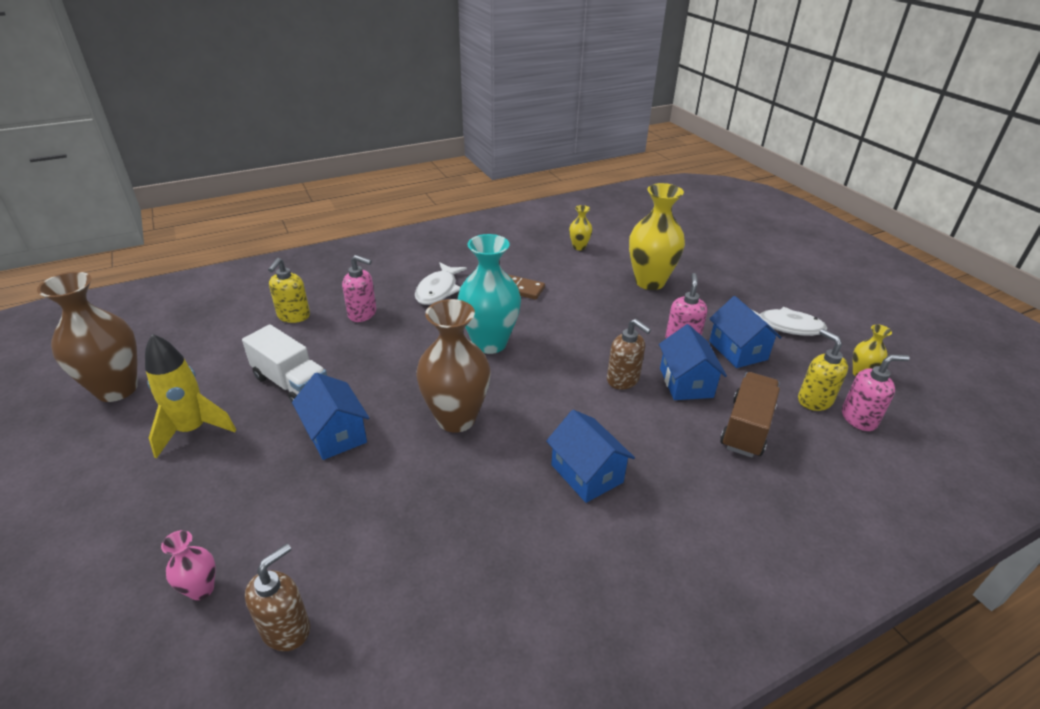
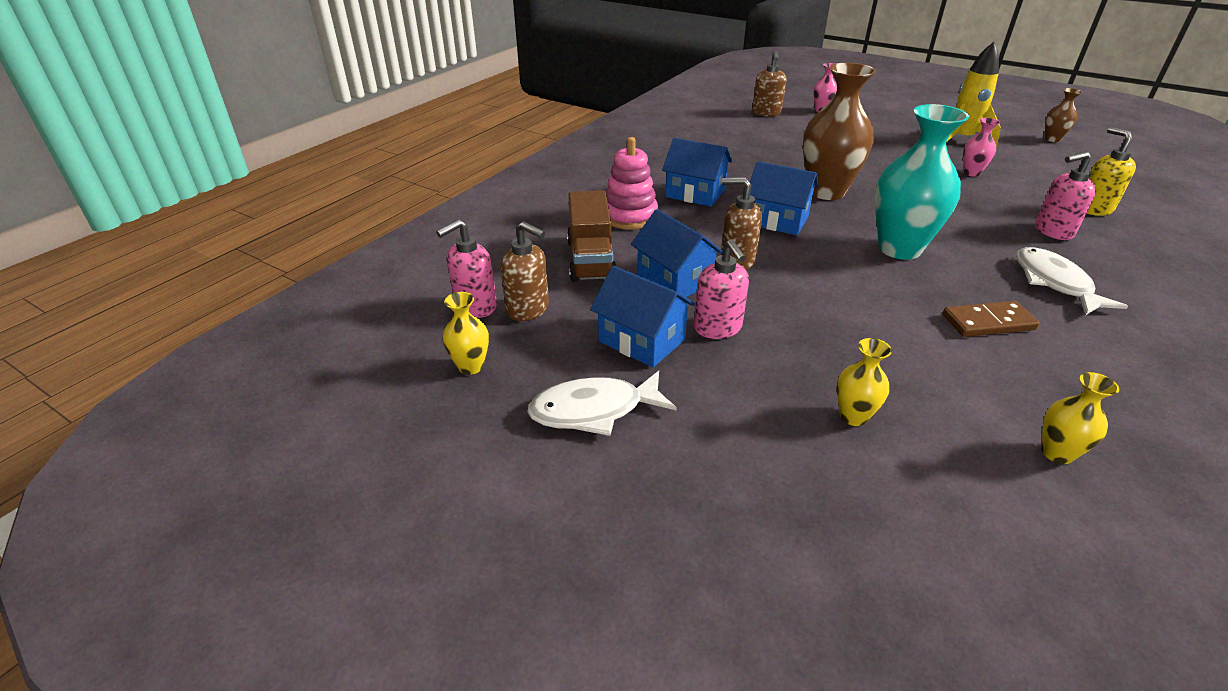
camera: 150 degrees right, 0 degrees up
brown vase [37,272,138,402] -> brown vase [1045,88,1082,142], size x0.47
white truck [242,325,327,403] -> pink vase [963,118,1000,177]
blue house [292,373,369,460] -> blue house moved to [750,161,819,235]
yellow vase [629,183,685,290] -> yellow vase [837,338,892,426], size x0.47
yellow soap dispenser [798,329,848,411] -> brown soap dispenser [501,221,549,321]
none -> pink stacking toy [606,137,658,229]

